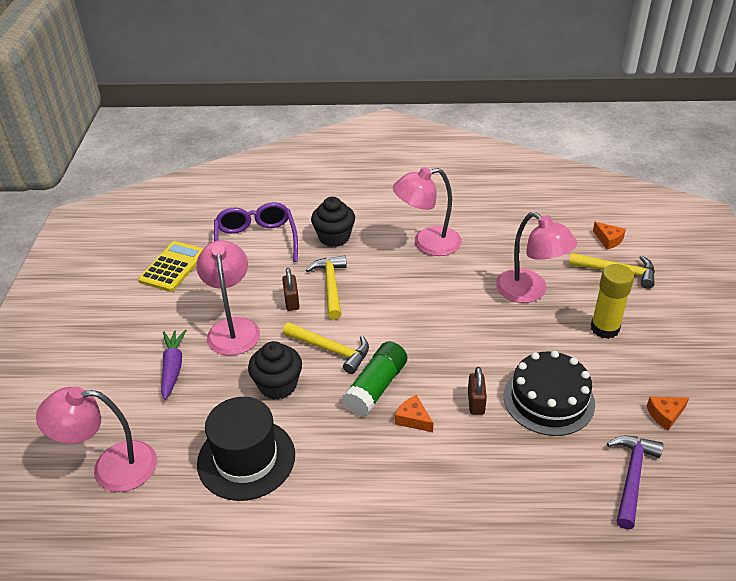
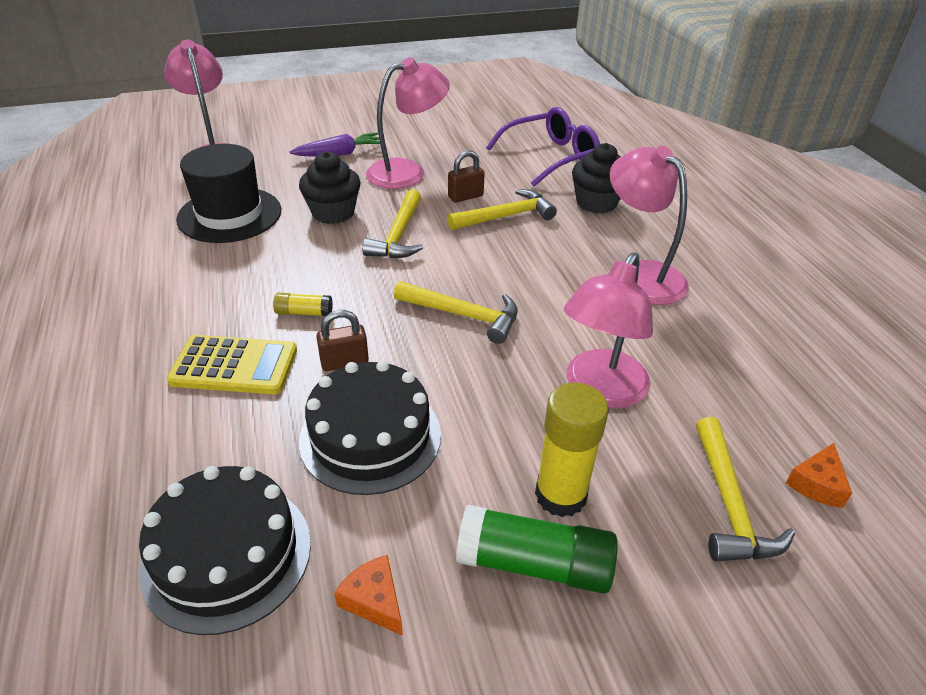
camera: 70 degrees right, 0 degrees up
yellow calculator [138,241,204,292] -> yellow calculator moved to [167,335,297,394]
green glue stick [342,341,407,416] -> green glue stick moved to [456,505,618,594]
orange cheese [395,395,433,432] -> yellow glue stick [273,293,333,316]
purple hammer [607,435,663,529] -> black cake [139,466,311,635]
none -> yellow hammer [394,281,518,344]

